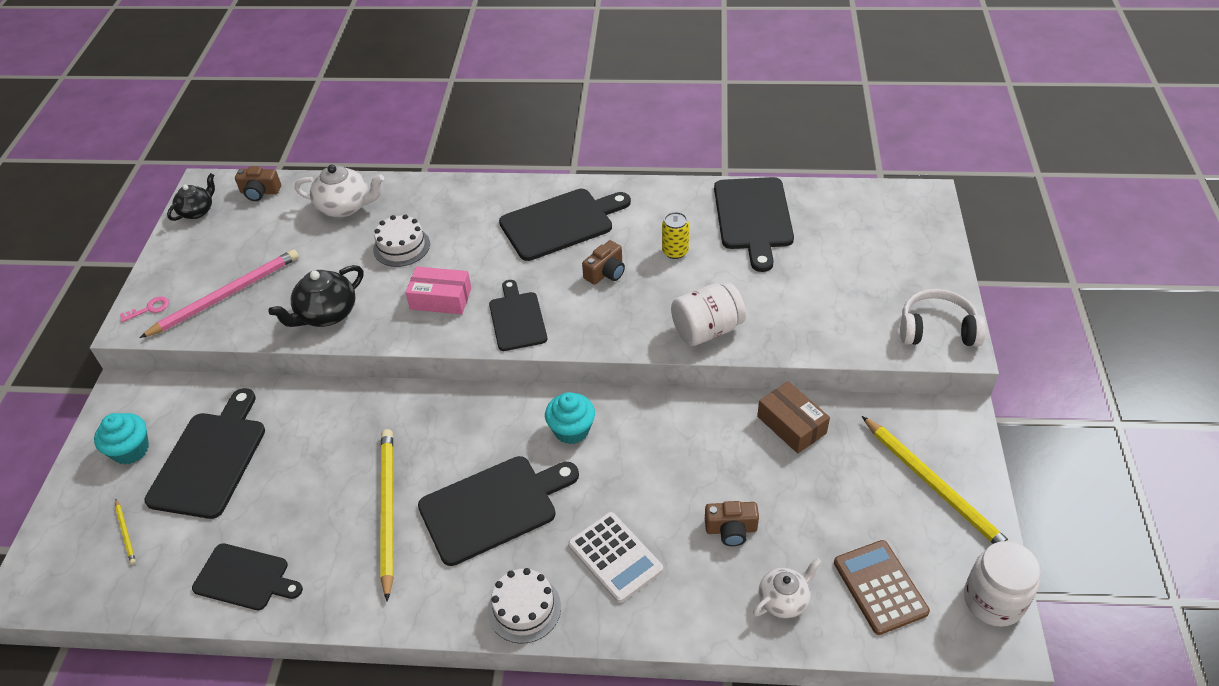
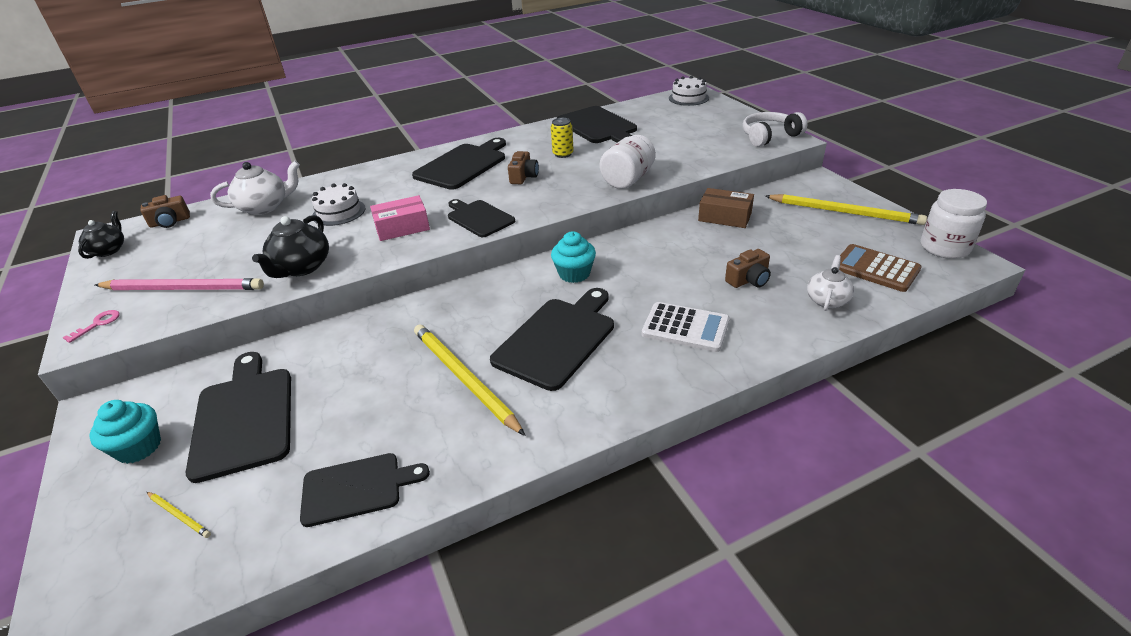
camera: 30 degrees left, 10 degrees down
pink pencil [140,249,299,338] -> pink pencil turned 75 degrees clockwise [95,278,264,290]
white cake [488,568,561,644] -> white cake moved to [669,76,709,106]

